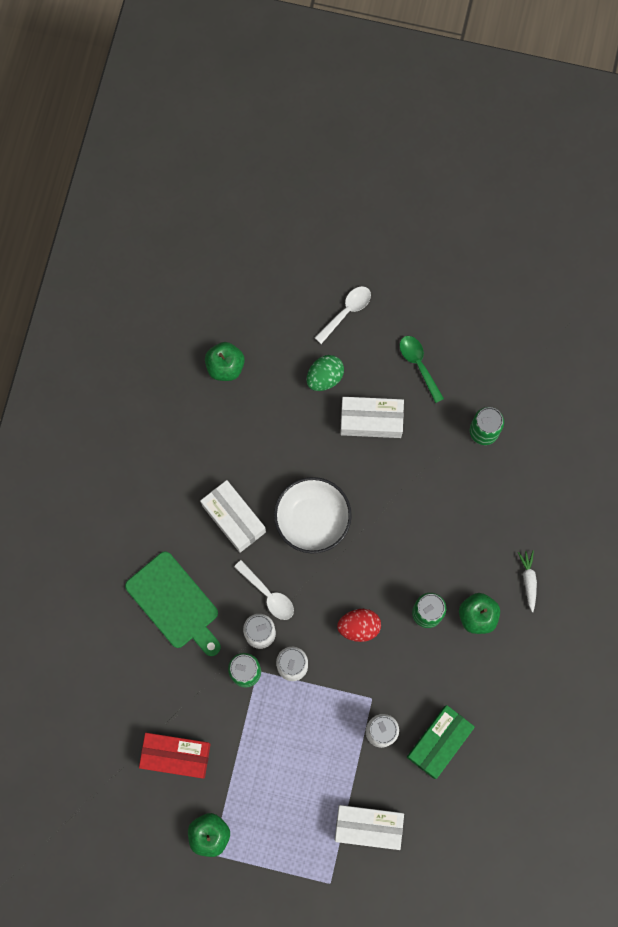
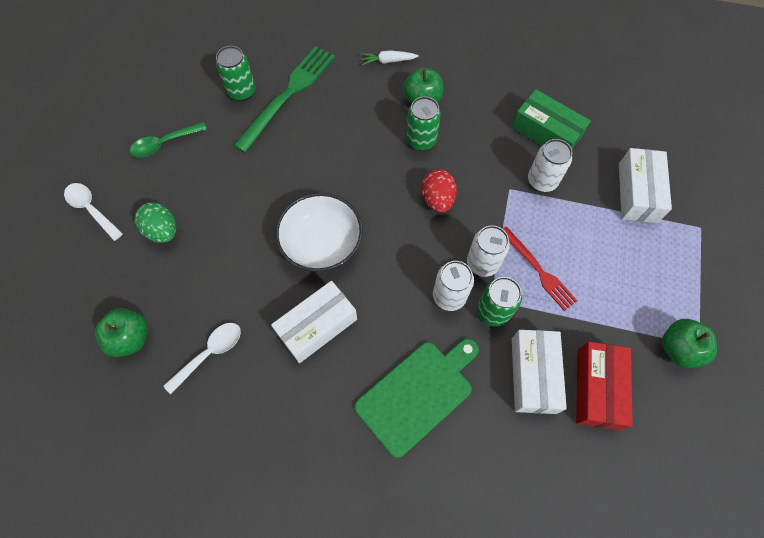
camera: 90 degrees left, 10 degrees down
white spoon [234,560,294,620] -> white spoon moved to [163,323,241,394]
white box [340,397,404,438] -> white box moved to [512,330,567,414]
none -> green fork [233,46,335,153]
none -> red fork [503,227,578,311]

